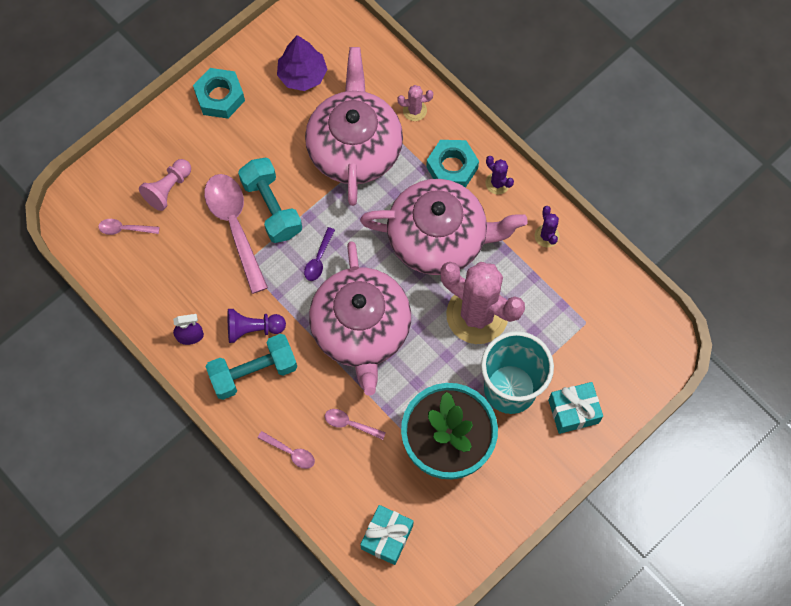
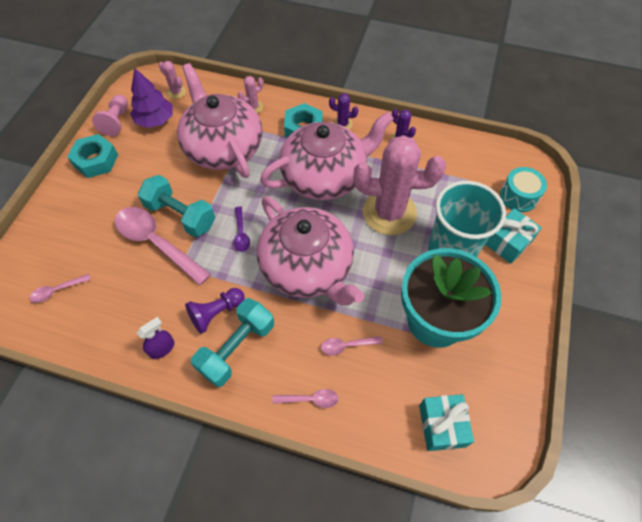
camera: 30 degrees left, 10 degrees down
pink pawn [139,159,191,211] -> pink pawn moved to [92,95,128,136]
none -> pink cactus [159,61,186,99]
none -> turquoise drum [500,167,547,212]

